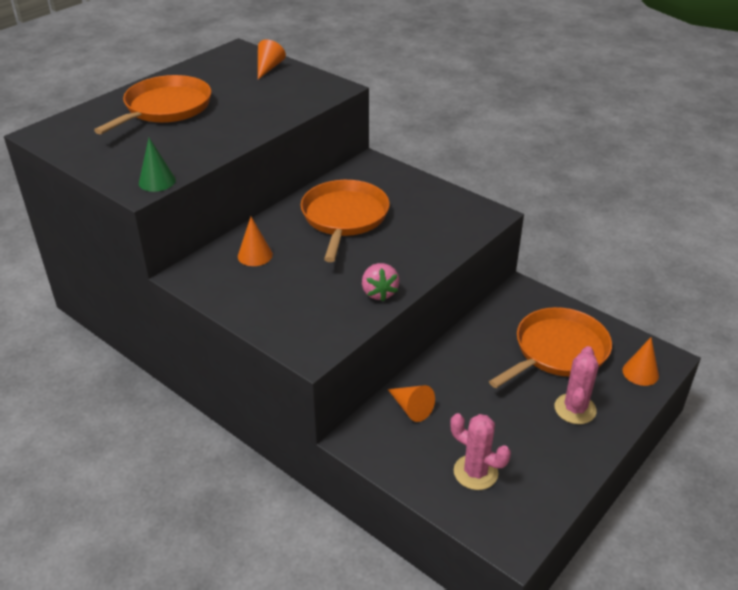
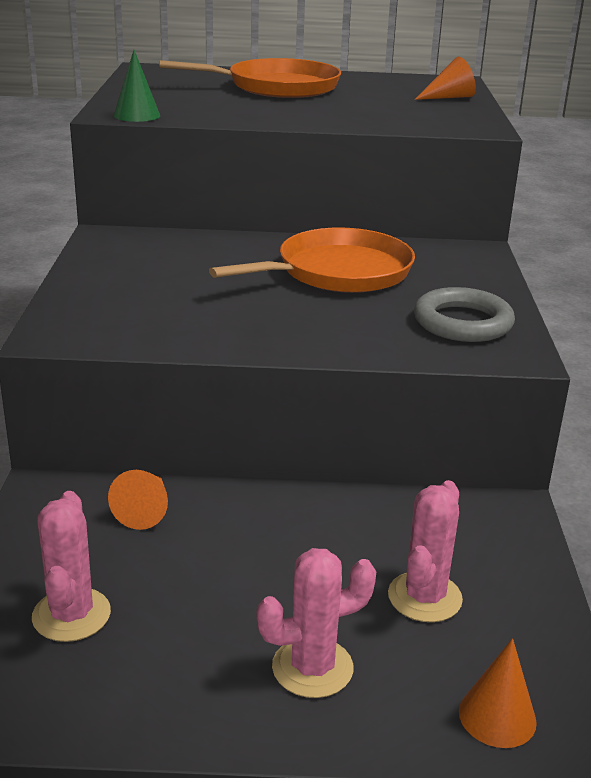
camera: 50 degrees right, 10 degrees down
orange cone [238,217,273,266] -> none
pink strawberry [362,263,399,301] -> none
orange pan [489,307,612,388] -> pink cactus [388,480,463,622]
none -> grey ring [414,287,515,342]

